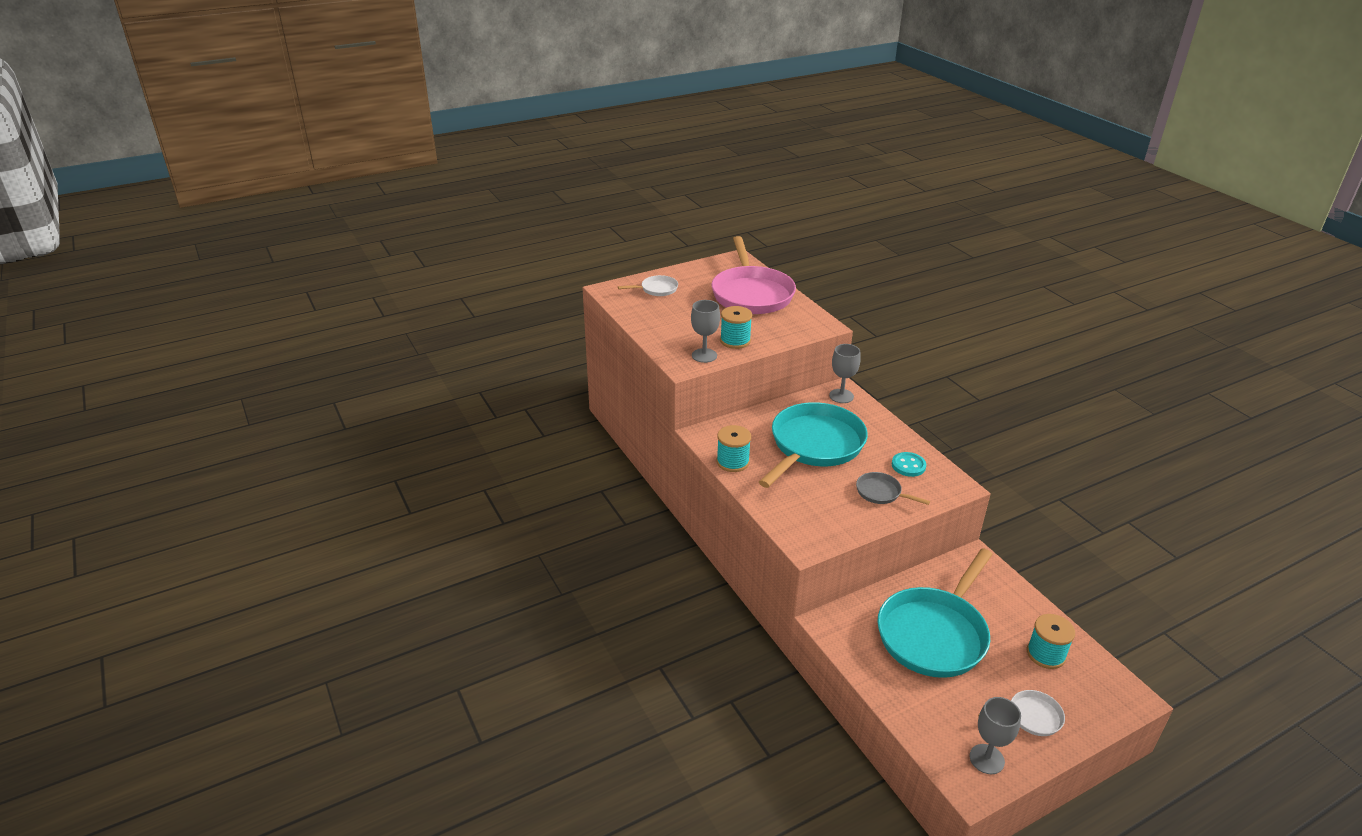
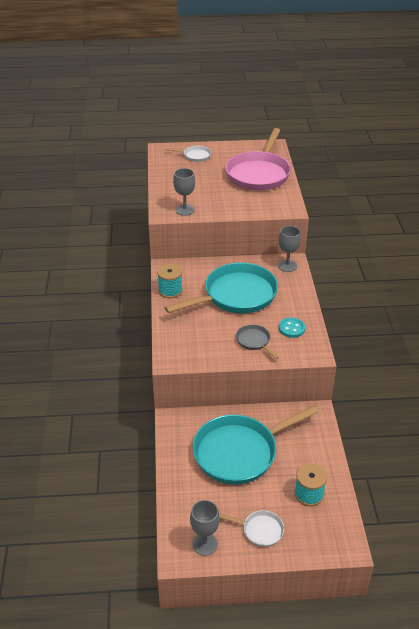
camera: 25 degrees right, 5 degrees up
turquoise spool [720,306,752,349] -> none

